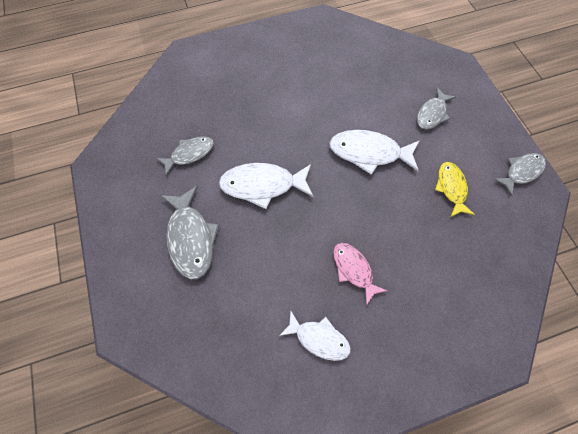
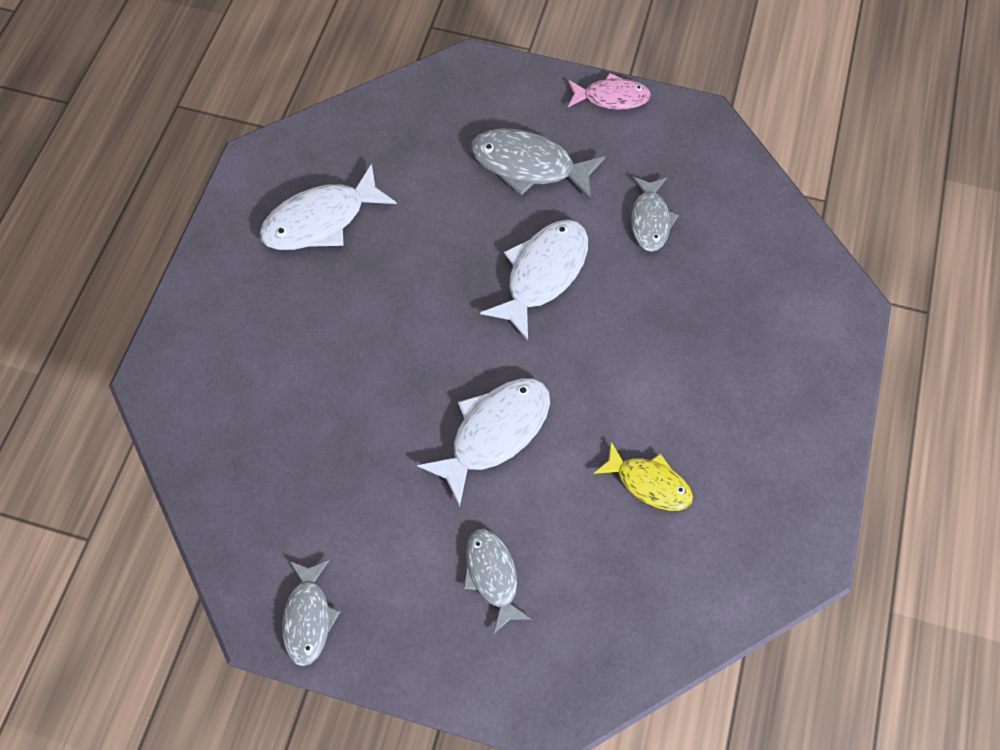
camera: 125 degrees right, 0 degrees up
white fish [279,311,351,361] -> white fish [259,164,397,250], size x1.55
pink fish [333,243,387,306] -> pink fish moved to [568,73,651,110]
yellow fish [435,162,475,217] -> yellow fish moved to [593,442,693,511]

